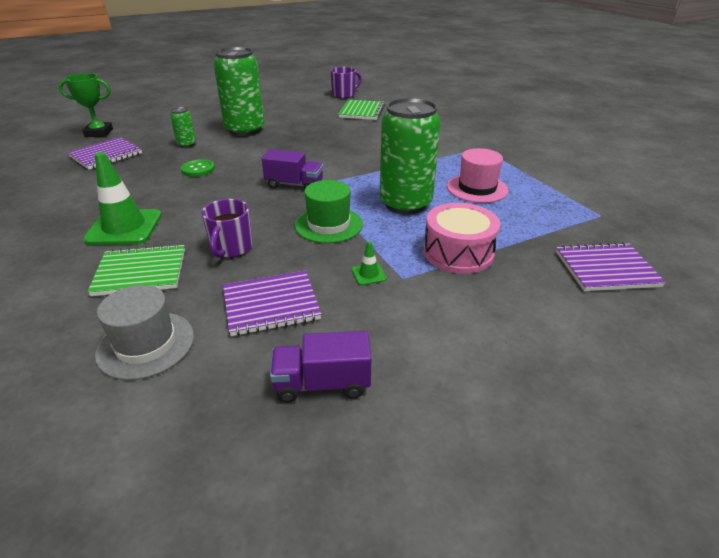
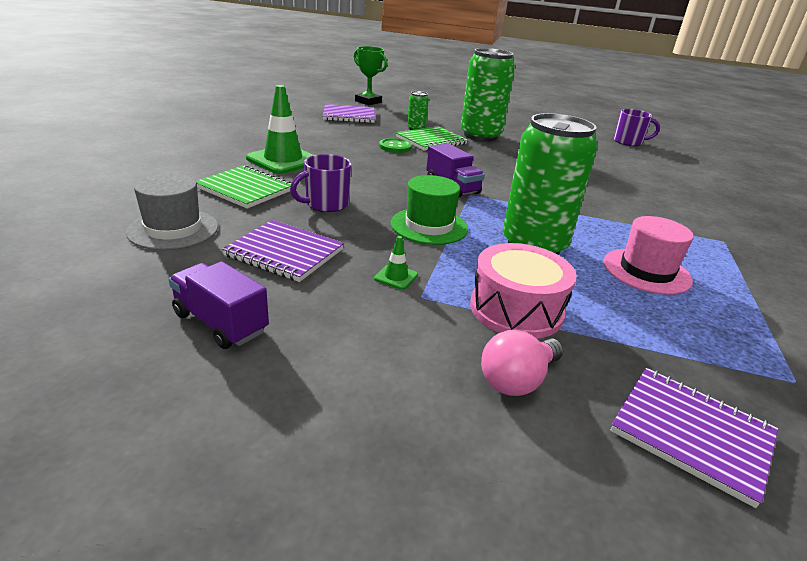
camera: 40 degrees right, 5 degrees down
green notebook [338,99,385,120] -> green notebook moved to [396,126,468,151]
none -> pink light bulb [481,330,563,396]

